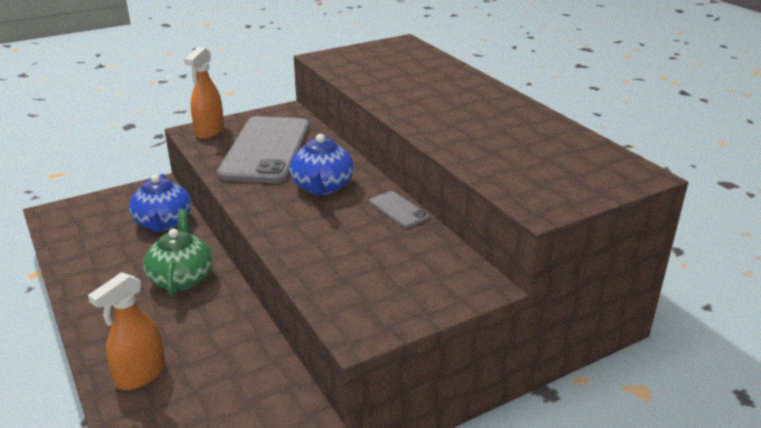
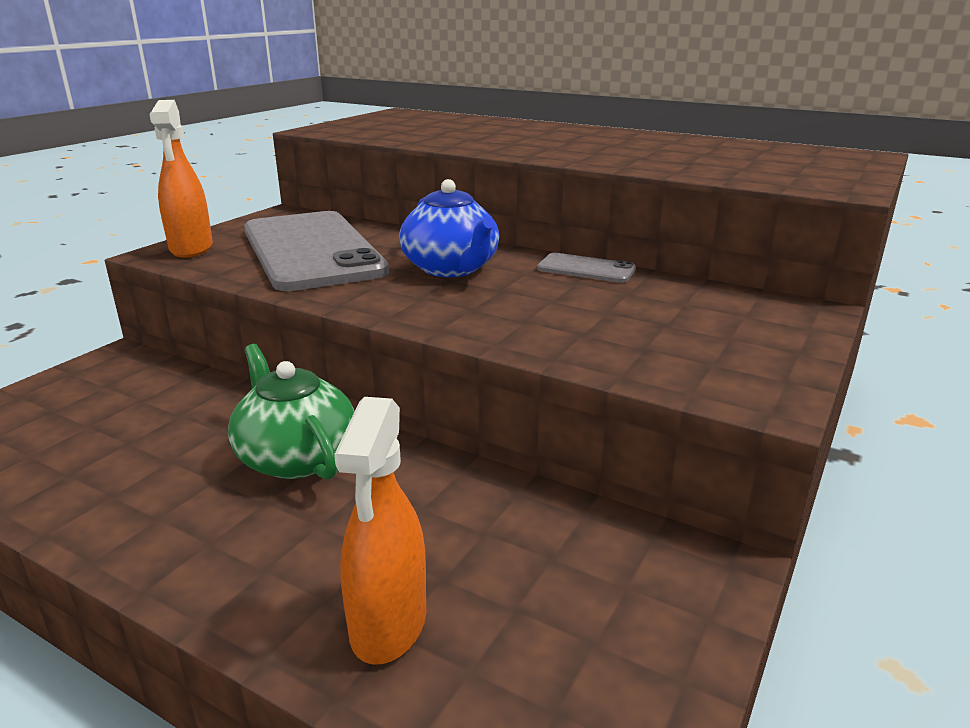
camera: 30 degrees left, 5 degrees down
blue teapot [129,174,191,232] -> none

